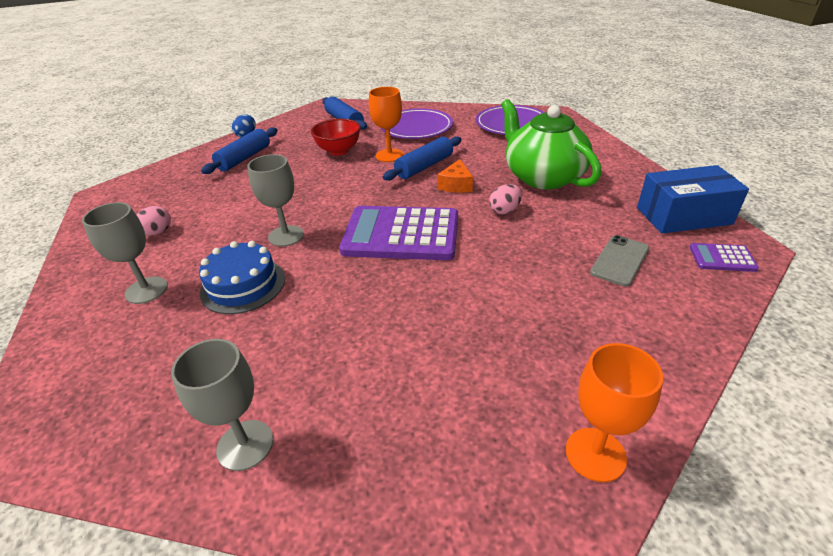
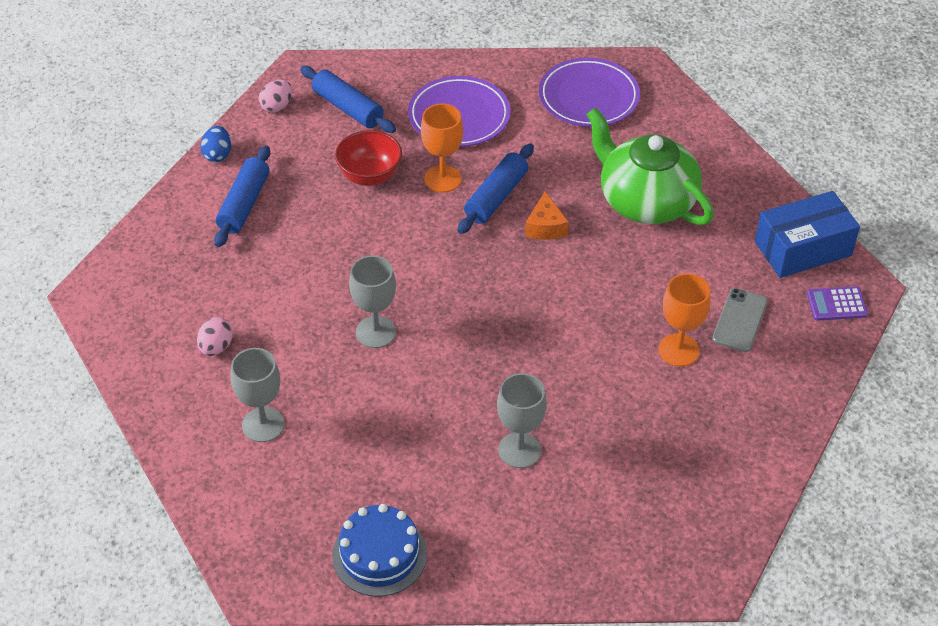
camera: 15 degrees left, 10 degrees up
grey goblet [171,339,273,471] -> grey goblet moved to [497,373,547,468]
blue cake [199,241,285,314] -> blue cake moved to [332,504,427,597]
purple calculator [339,206,458,260] -> none
pink egg [489,184,522,214] -> pink egg moved to [259,80,292,113]
orange goblet [566,343,663,482] -> orange goblet moved to [658,273,711,367]

